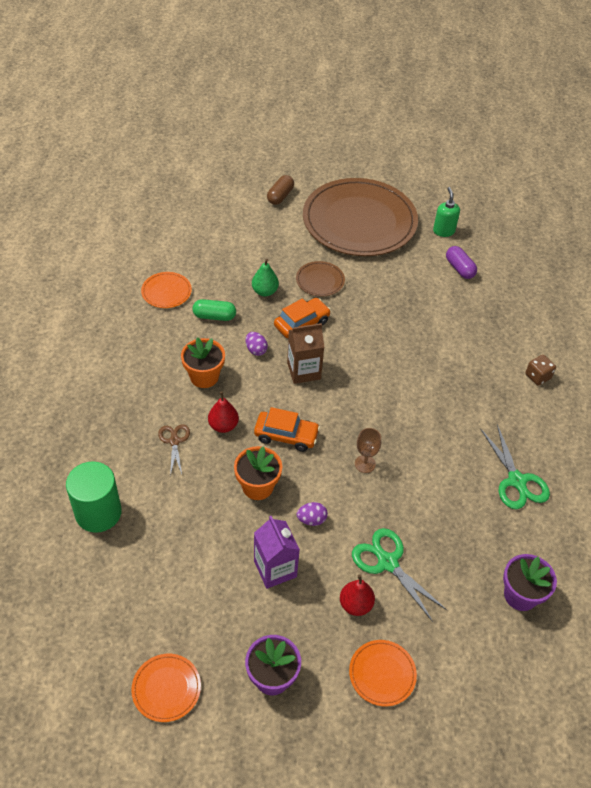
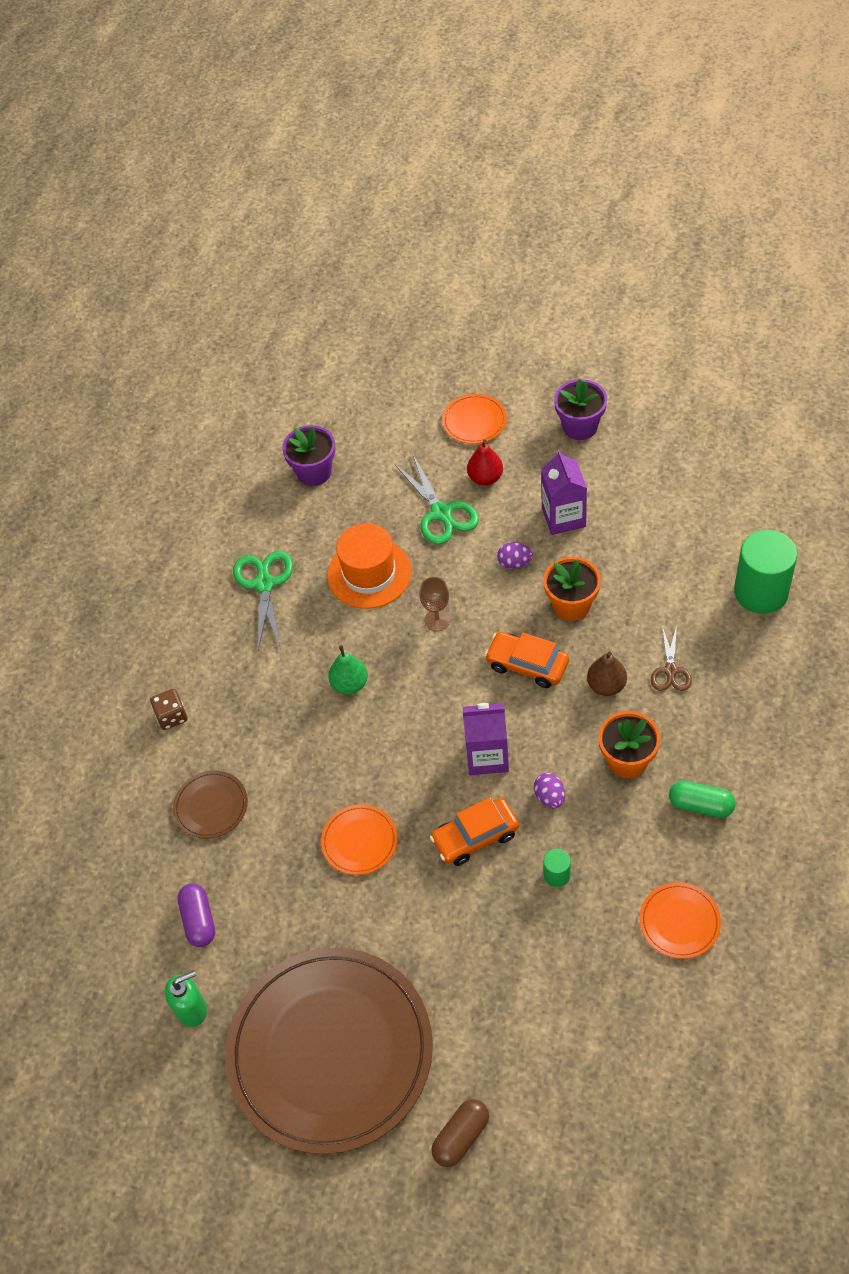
camera: 160 degrees left, 5 degrees up
orange plate [131,654,201,722] -> orange plate moved to [321,804,397,875]
green capsule [193,299,236,321] -> green capsule moved to [669,781,736,818]
red pear [208,391,239,433] -> brown pear [587,652,627,696]
green pear [252,259,279,296] -> green pear moved to [328,645,368,694]
brown carton [287,323,324,384] -> purple carton [463,703,509,775]
brown plate [296,261,345,296] -> brown plate moved to [173,771,248,839]
green soap dispenser [433,187,460,237] -> green soap dispenser turned 120 degrees counterclockwise [165,970,207,1027]
none -> orange hat [327,523,412,609]
none -> green cylinder [543,849,571,887]

